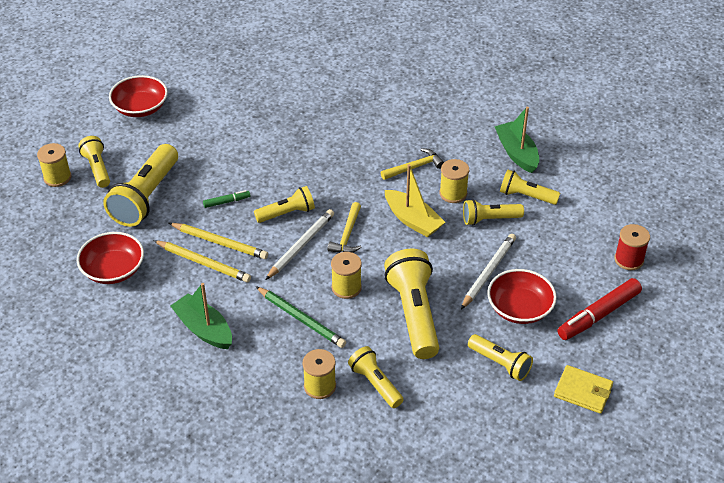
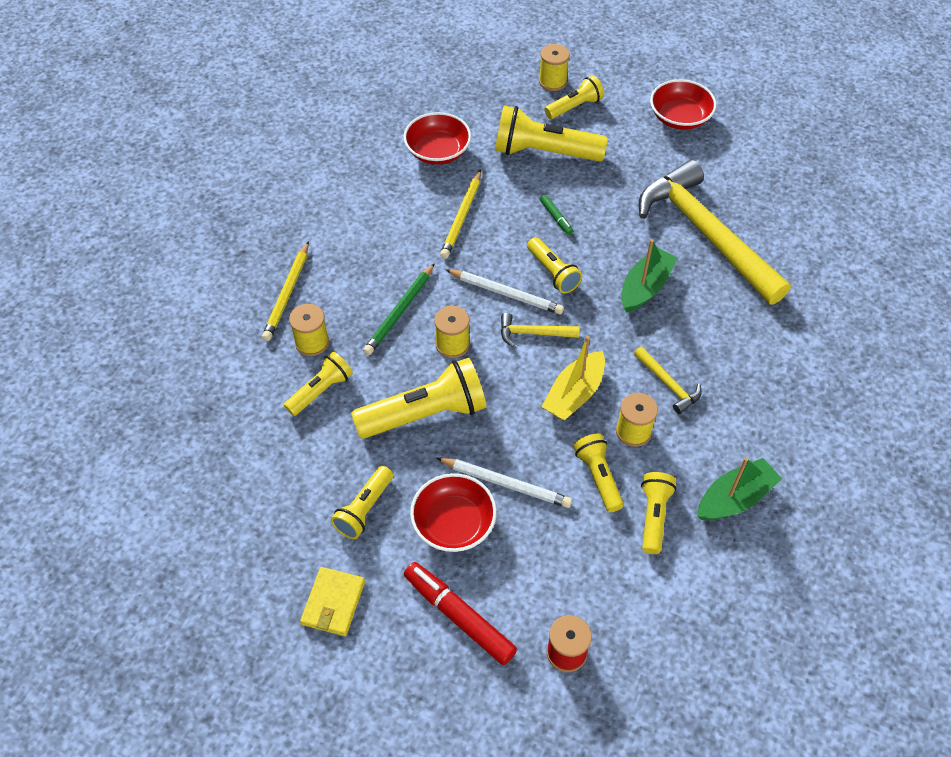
camera: 80 degrees right, 10 degrees up
yellow pencil [169,223,268,259] -> yellow pencil moved to [262,241,309,341]
green boat [171,283,232,349] -> green boat moved to [621,239,677,313]
none -> yellow hammer [639,160,791,305]

